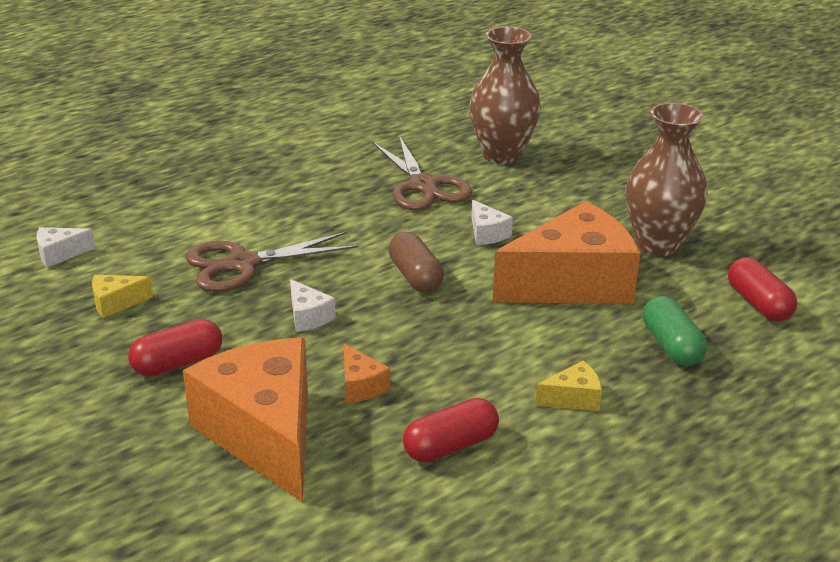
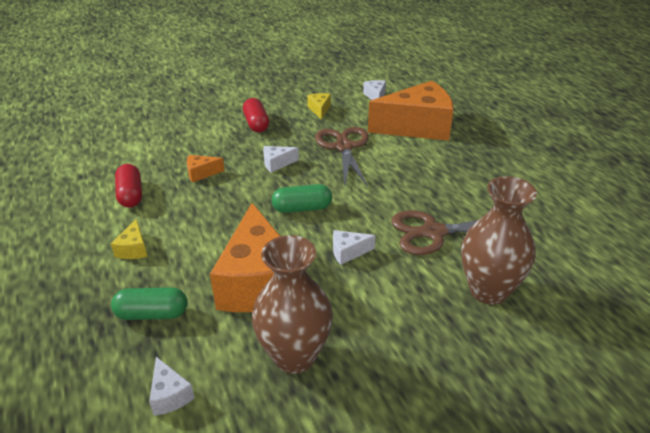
camera: 105 degrees right, 5 degrees up
orange cheese [183,338,308,503] -> orange cheese moved to [368,81,454,141]
brown capsule [388,232,444,293] -> green capsule [272,184,332,213]
red capsule [728,257,797,322] -> white cheese [149,357,195,416]

